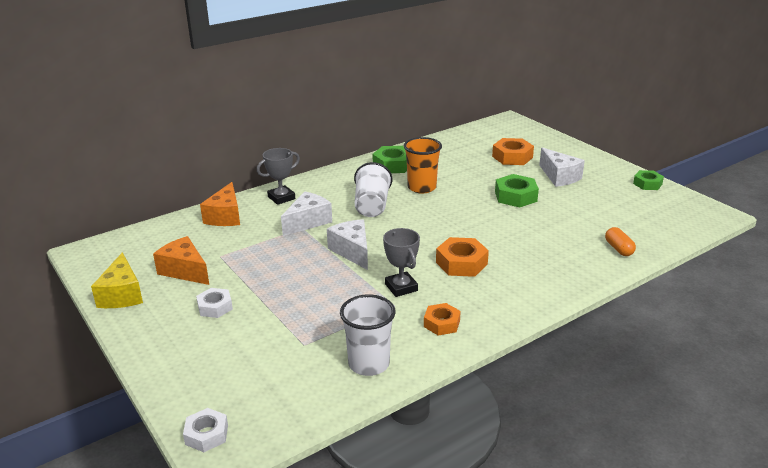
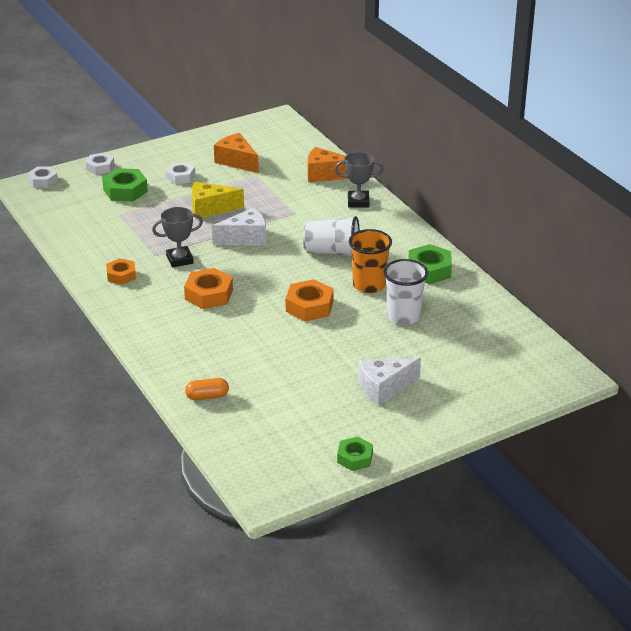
camera: 95 degrees right, 5 degrees up
yellow cheese [91,252,143,308] -> yellow cheese moved to [191,182,244,219]
orange cheese [153,236,209,285] -> orange cheese turned 90 degrees counterclockwise [214,133,259,173]
grey trophy [257,148,300,205] -> grey trophy turned 60 degrees counterclockwise [335,152,384,207]
white cheese [281,191,332,236] -> none
white cup [340,294,396,376] -> white cup moved to [383,259,428,325]
orange nut [492,138,534,165] -> orange nut moved to [285,279,334,321]
green nut [495,174,539,208] -> green nut moved to [102,168,148,201]
none -> white nut [86,153,115,175]

